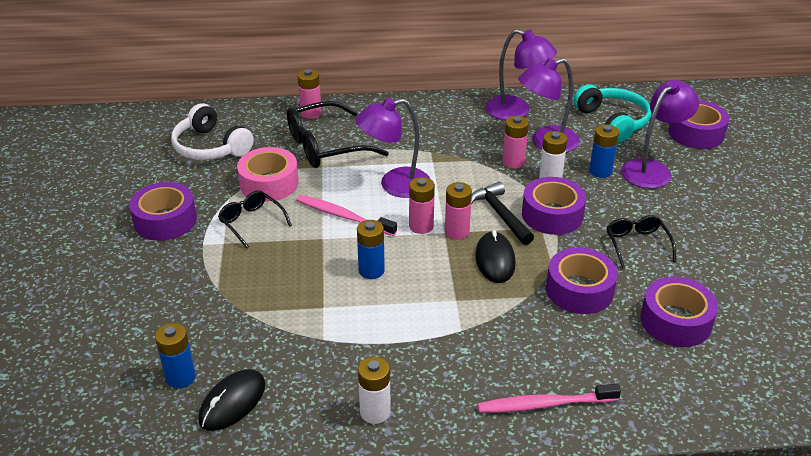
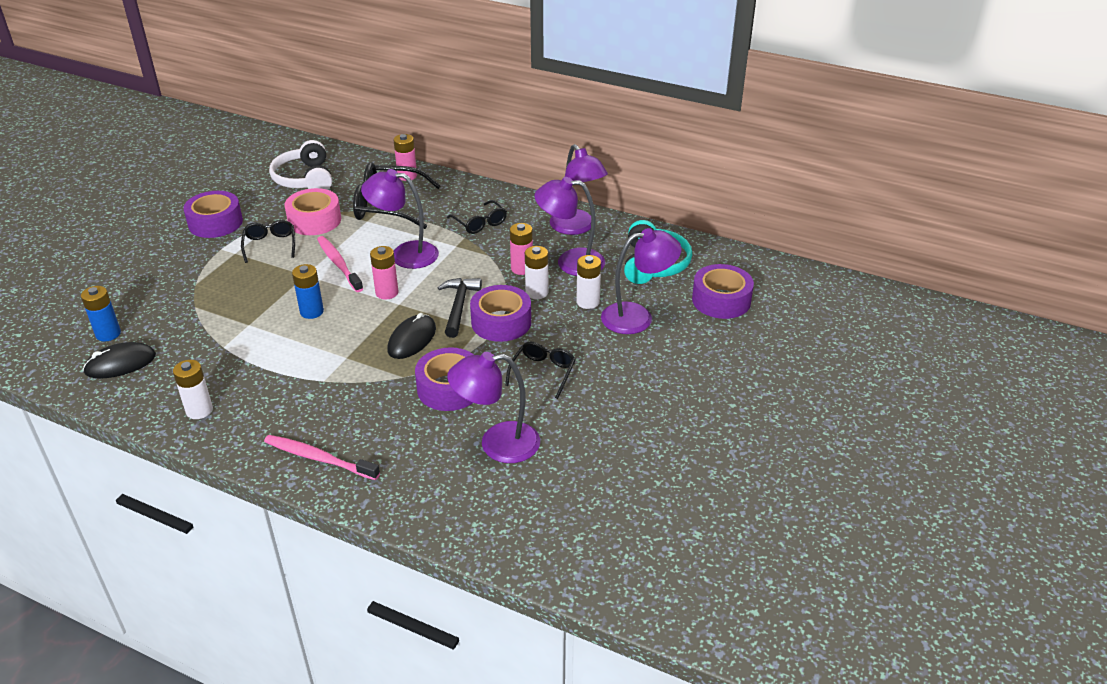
camera: 30 degrees right, 0 degrees up
pink battery [445,182,472,239] -> none
blue battery [589,124,619,178] -> white battery [576,255,601,309]
purple tape [640,277,718,347] -> purple lamp [447,352,540,463]
none -> black glasses [447,200,507,234]

